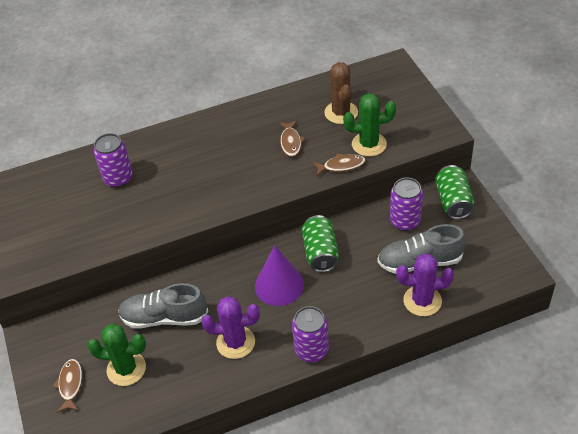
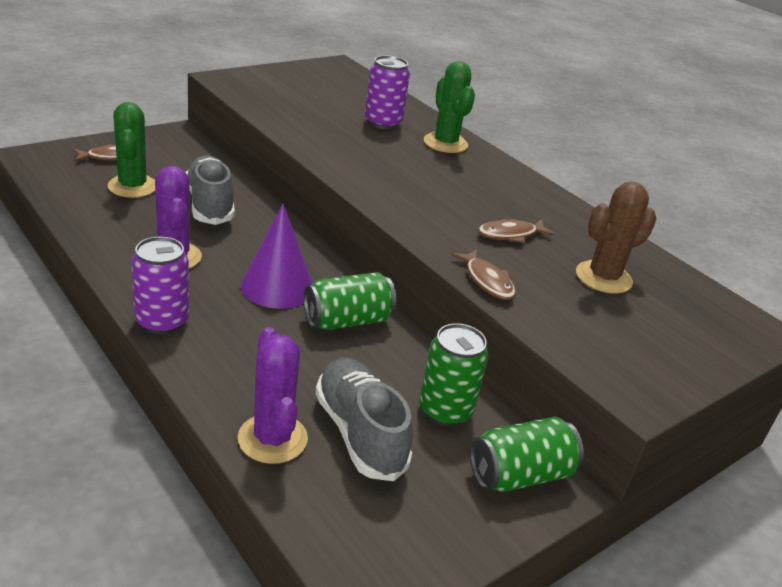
camera: 65 degrees right, 15 degrees down
green cactus [343,93,396,156] -> green cactus moved to [424,61,475,153]
purple can [390,178,423,231] -> green can [419,323,489,427]

